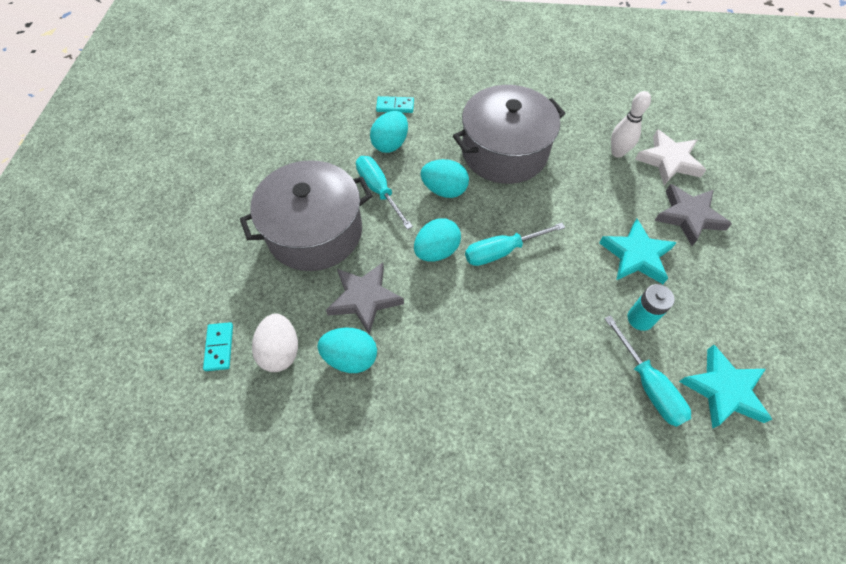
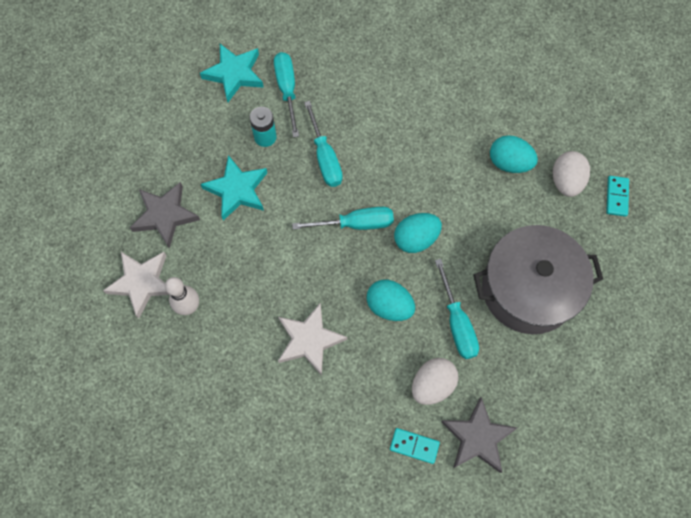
camera: 165 degrees left, 10 degrees up
grey star [326,262,404,335] -> grey star moved to [441,397,517,473]
turquoise egg [370,111,408,153] -> white egg [412,358,458,405]
grey pot [453,85,566,184] -> white star [278,303,347,376]
none -> turquoise screwdriver [304,101,343,187]

